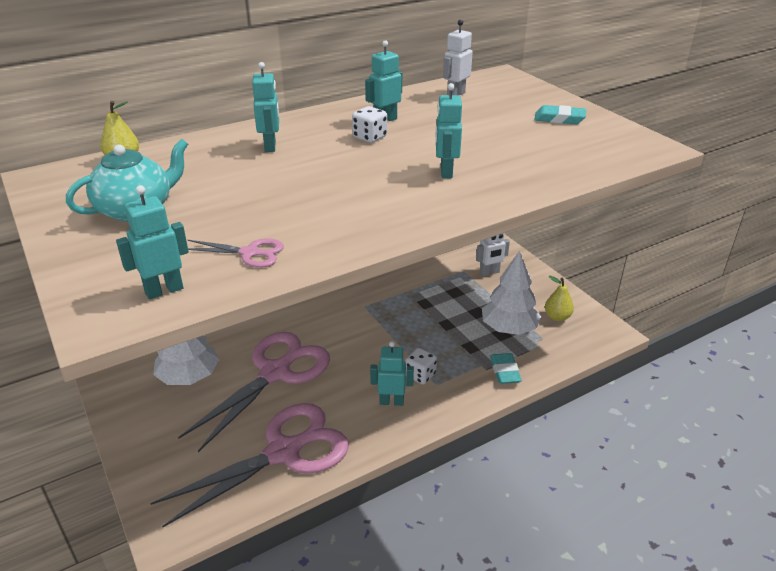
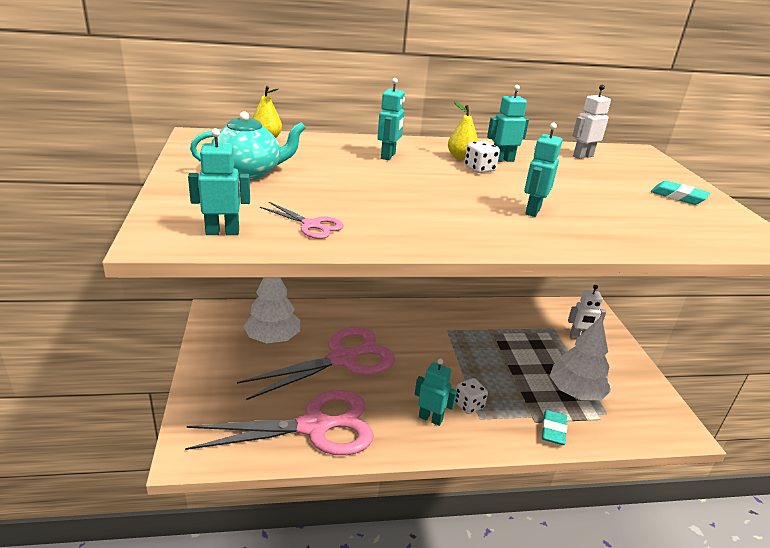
camera: 20 degrees right, 5 degrees down
yellow pear [545,276,574,321] -> yellow pear moved to [448,101,478,160]

